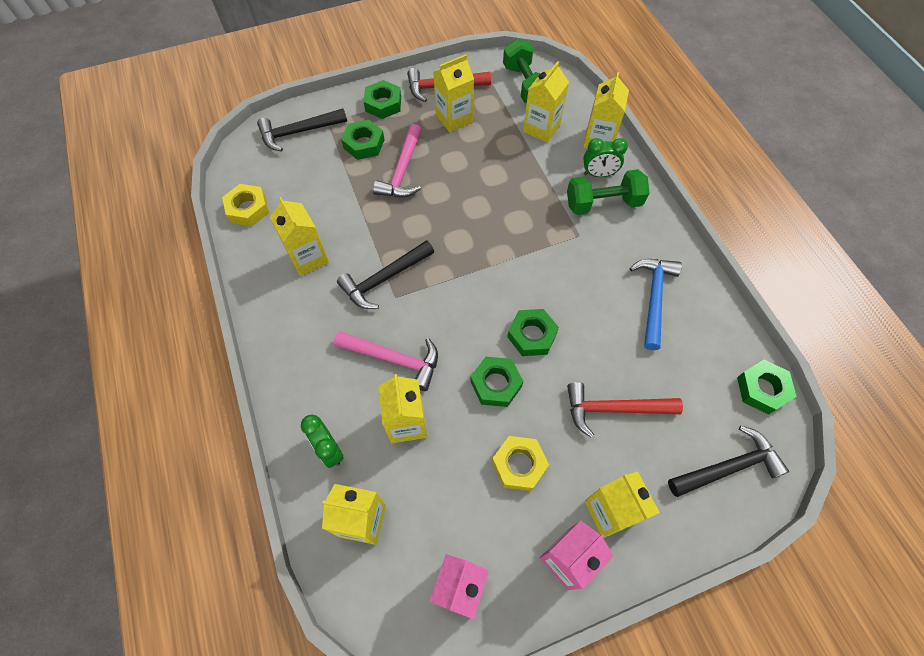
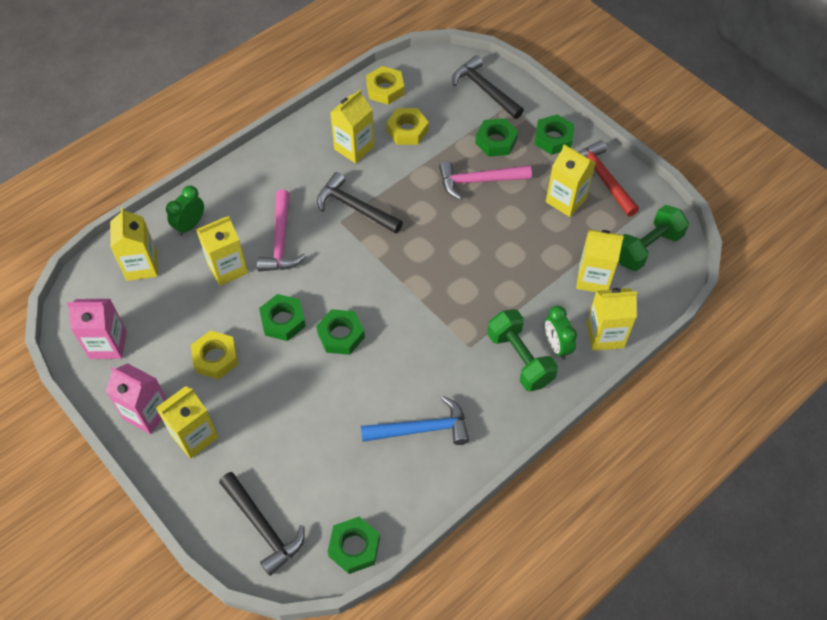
camera: 70 degrees right, 5 degrees down
red hammer [567,382,683,438] -> none
none -> yellow nut [386,108,429,145]

